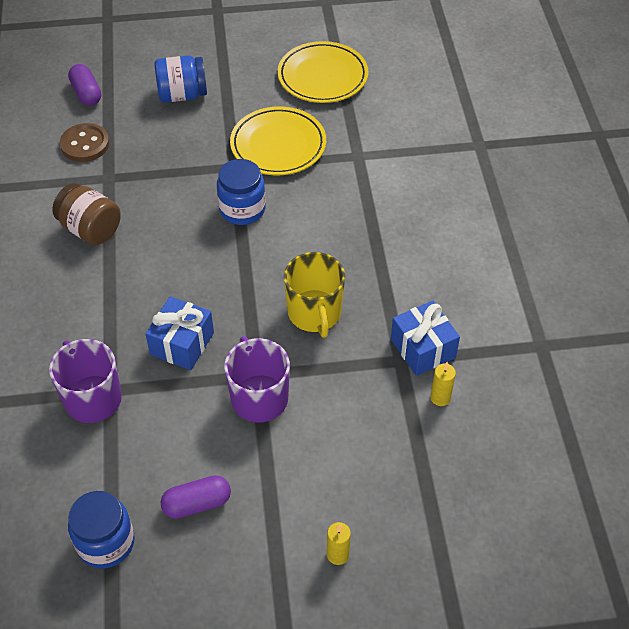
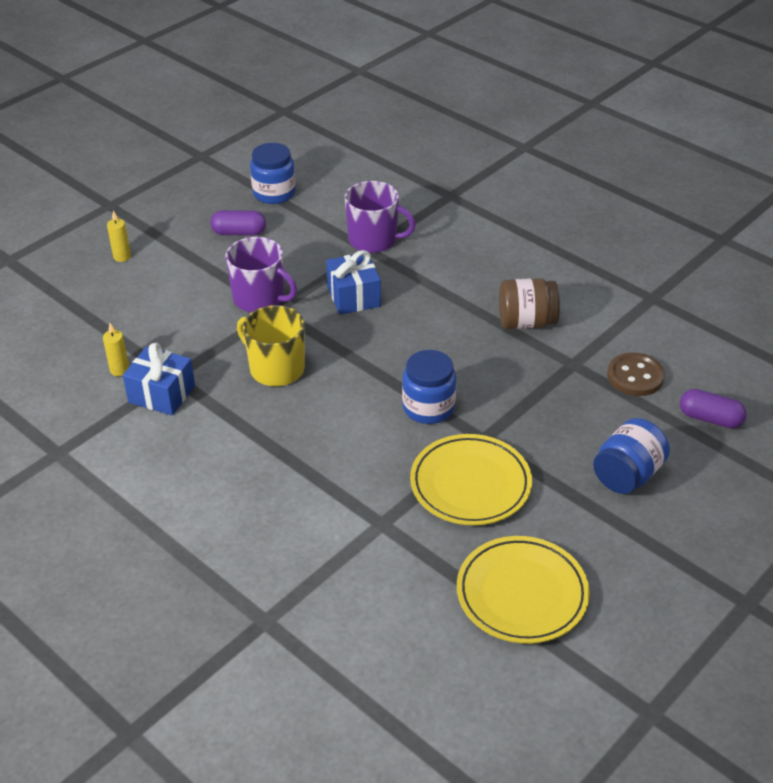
camera: 140 degrees right, 10 degrees down
purple capsule [160,475,231,519] -> purple capsule turned 60 degrees clockwise [210,210,266,235]

